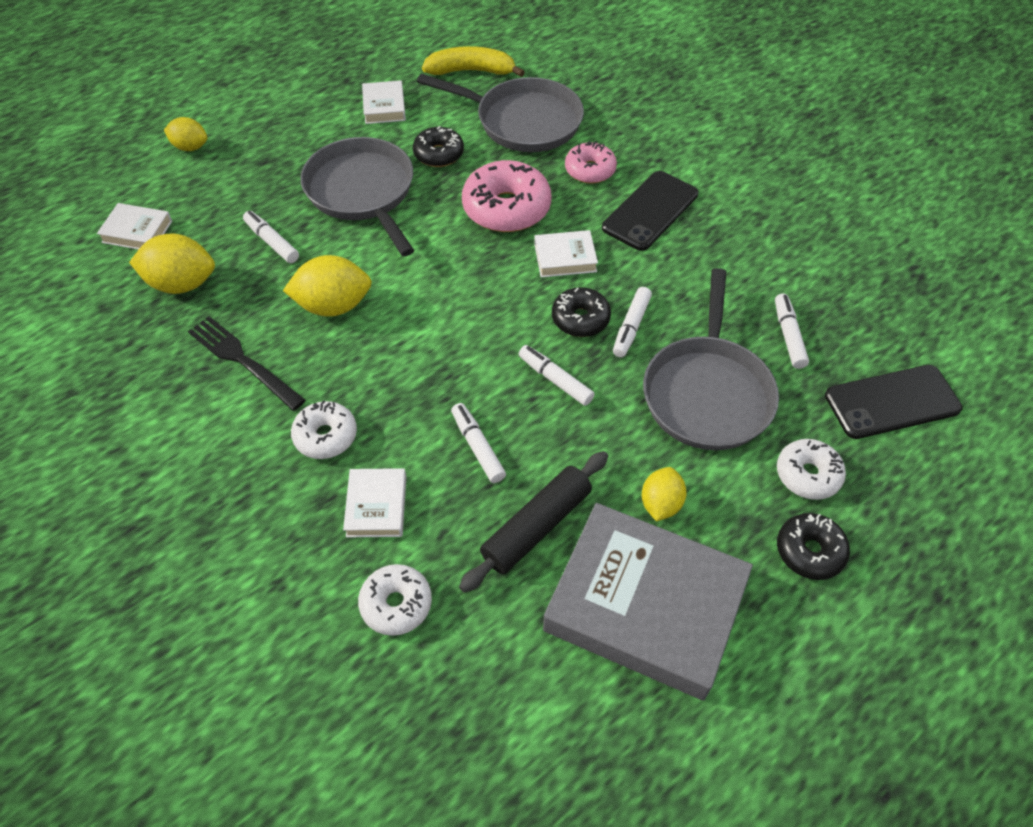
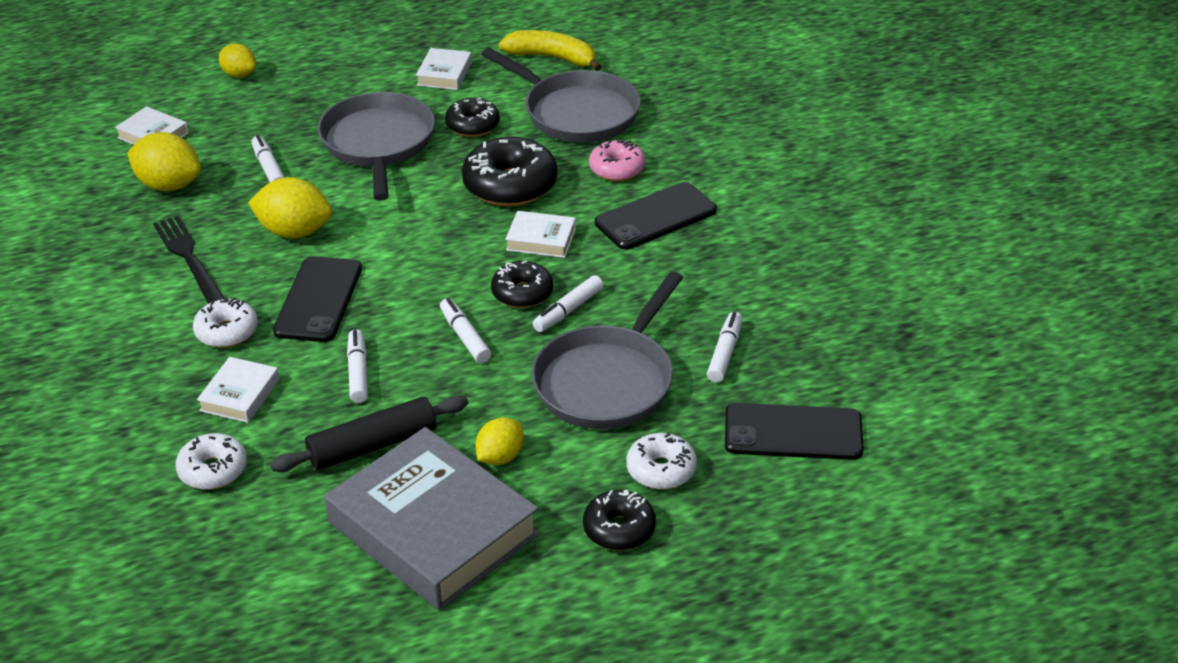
camera: 20 degrees right, 15 degrees down
pink donut [462,160,552,232] -> black donut [462,137,558,206]
none -> black phone [273,256,362,342]

